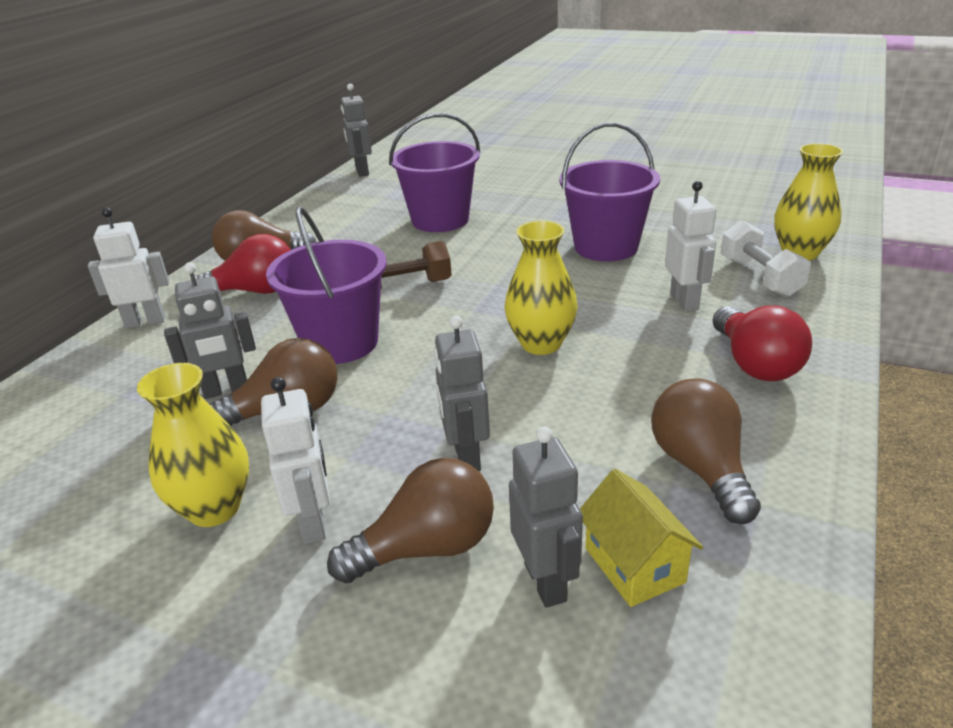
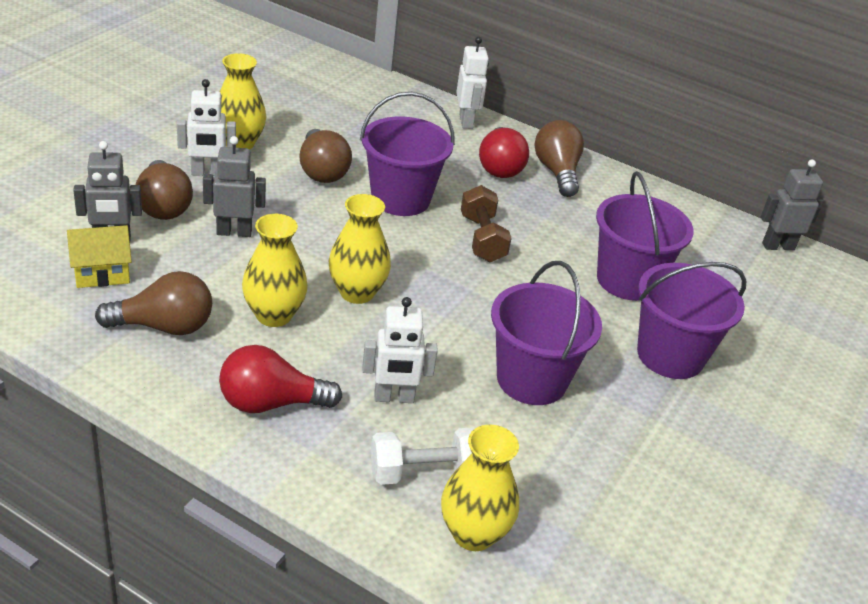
camera: 90 degrees right, 5 degrees up
grey robot [164,262,256,399] -> none
none -> yellow vase [242,214,308,327]
none -> purple bucket [637,262,746,379]

